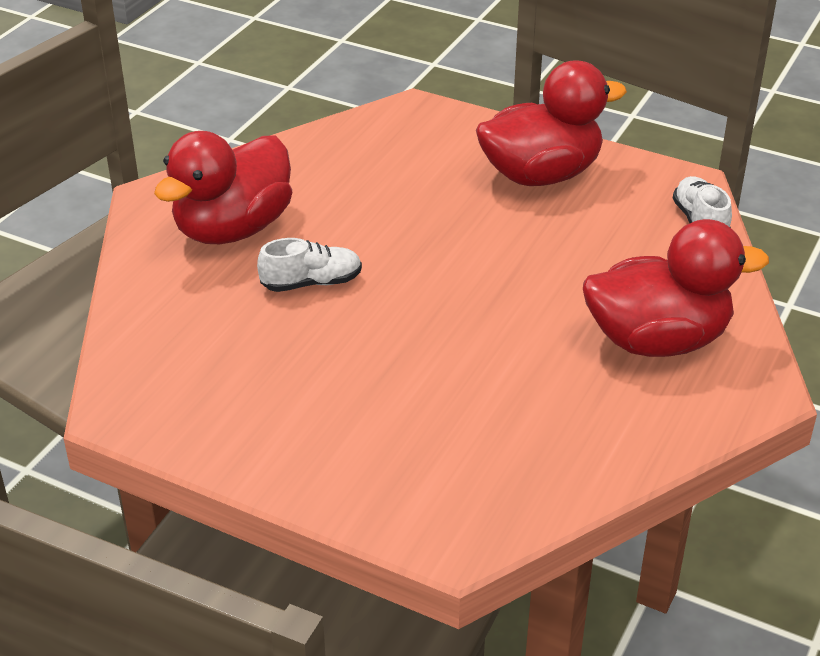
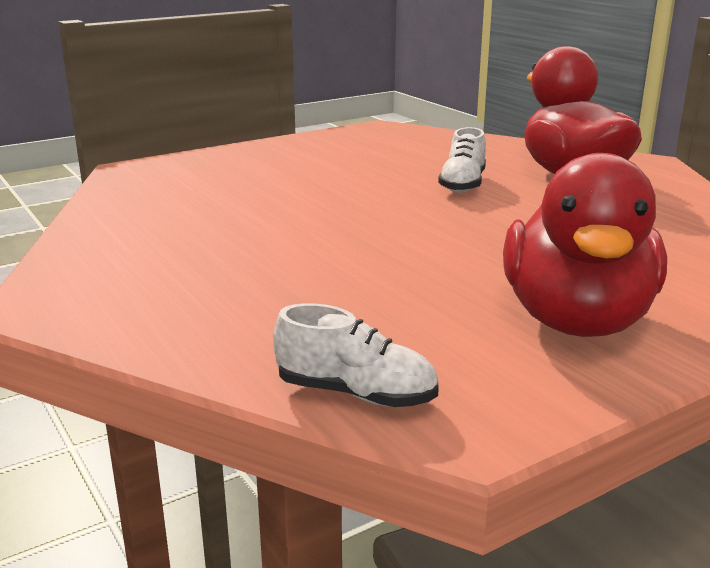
camera: 120 degrees right, 15 degrees down
red duck [583,219,769,357] -> none

